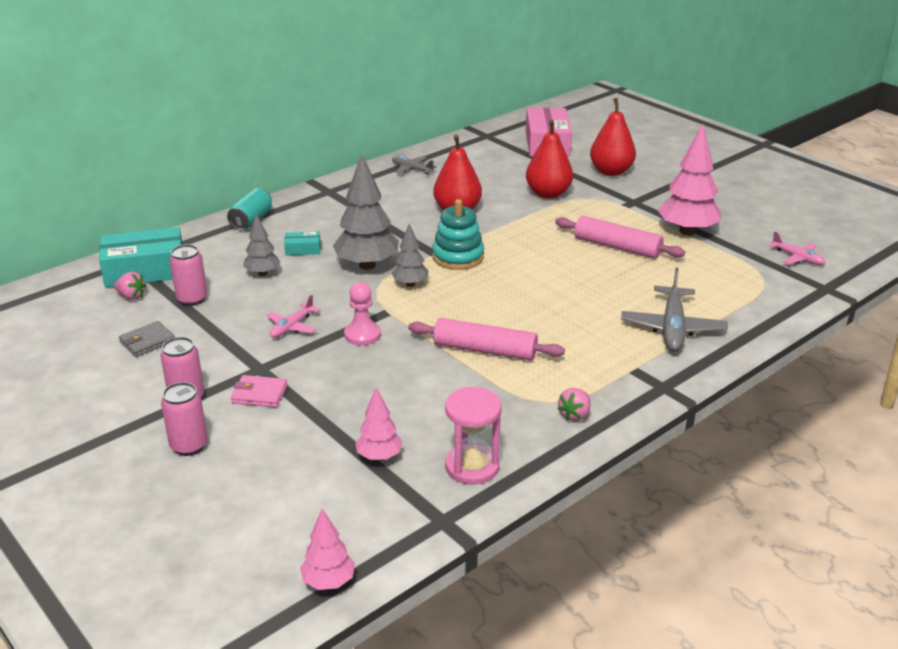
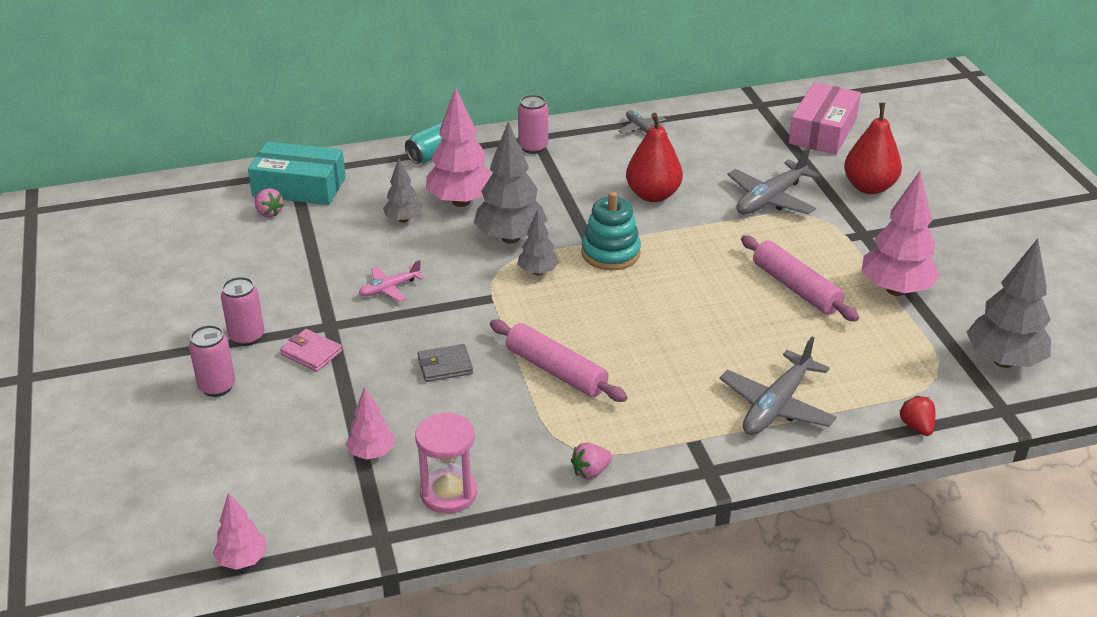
camera: 25 degrees right, 5 degrees up
grey wallet [119,321,175,357] -> grey wallet moved to [418,344,473,382]
pink can [169,244,207,306] -> pink can moved to [518,95,548,154]
turquoise box [284,231,321,256] -> pink tree [426,87,492,207]
pink pawn [344,282,381,346] -> none
red pear [526,120,573,199] -> grey plane [727,148,820,214]
pink plane [769,231,826,265] -> grey tree [967,238,1051,368]
none -> red strawberry [899,396,935,436]

